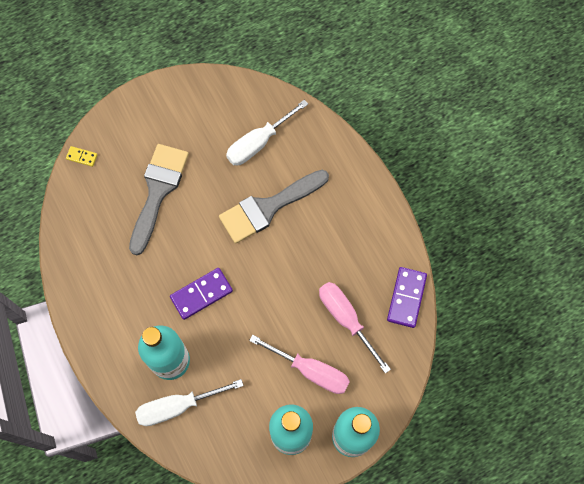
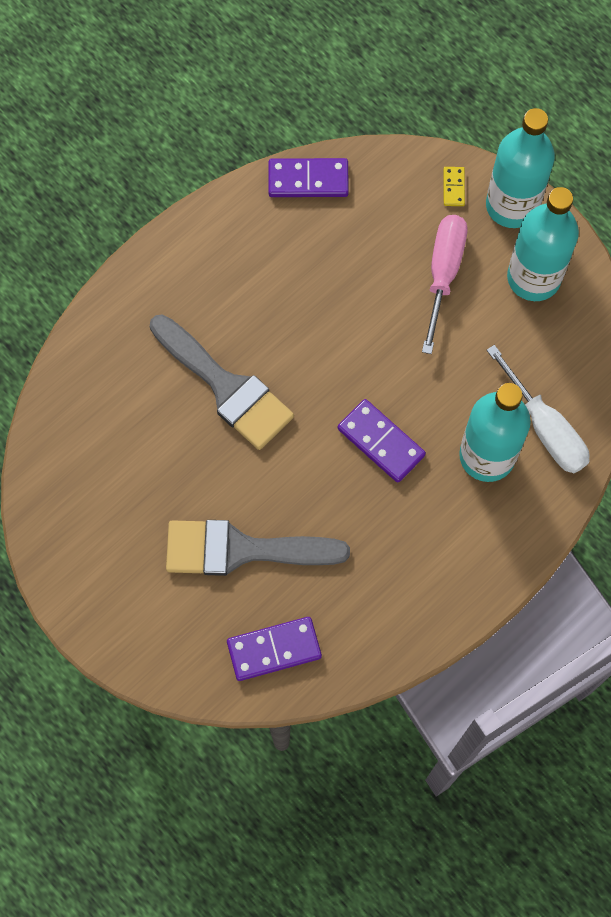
camera: 105 degrees left, 0 degrees up
yellow domino [66,146,98,167] -> yellow domino moved to [443,167,465,206]
white screwdriver [226,100,308,165] -> none
pink screwdriver [319,282,391,374] -> none
none -> purple domino [227,617,322,681]

